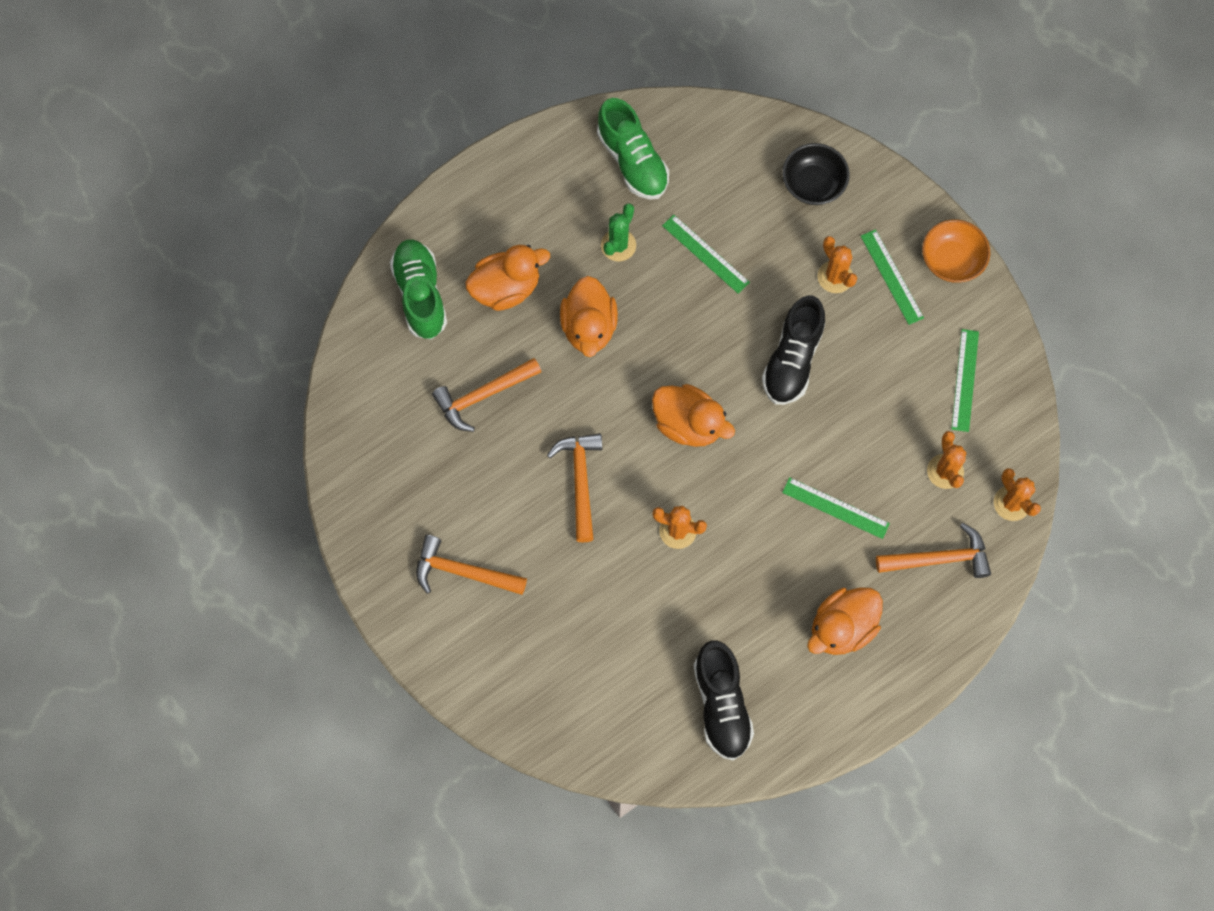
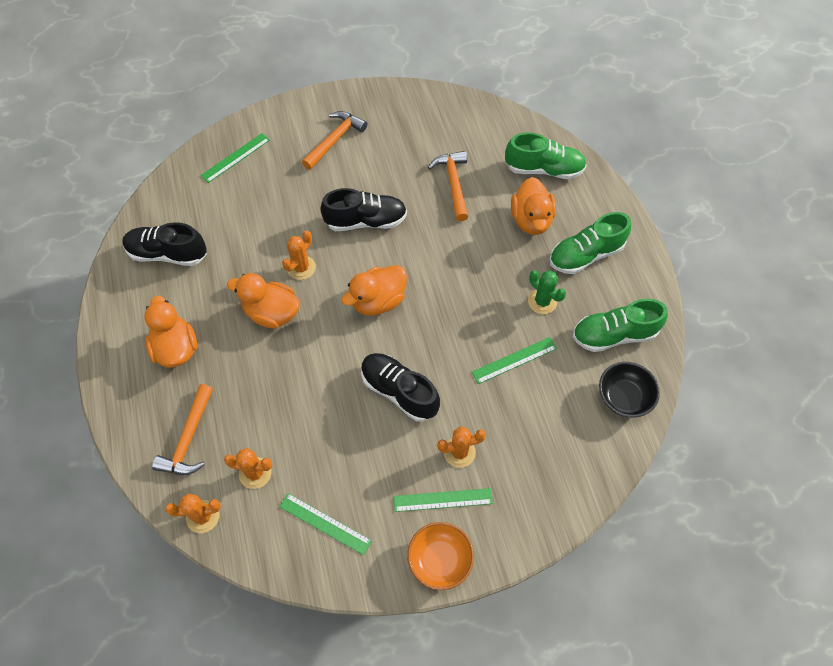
camera: 110 degrees right, 10 degrees down
orange hammer [547,433,602,542] -> black shoe [320,188,407,231]
orange duck [560,276,618,357] -> orange duck moved to [227,273,300,329]
black bowl [782,143,850,205] -> black bowl moved to [599,362,660,417]
green ruler [782,477,890,539] -> green ruler moved to [200,133,270,183]
none -> green shoe [549,212,631,274]

